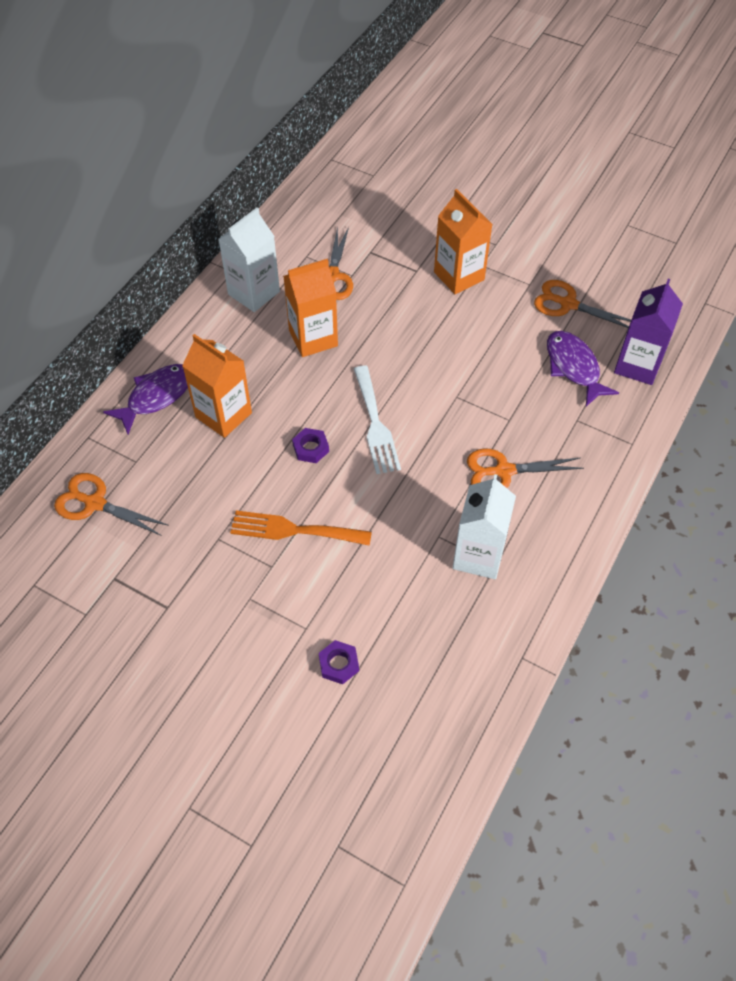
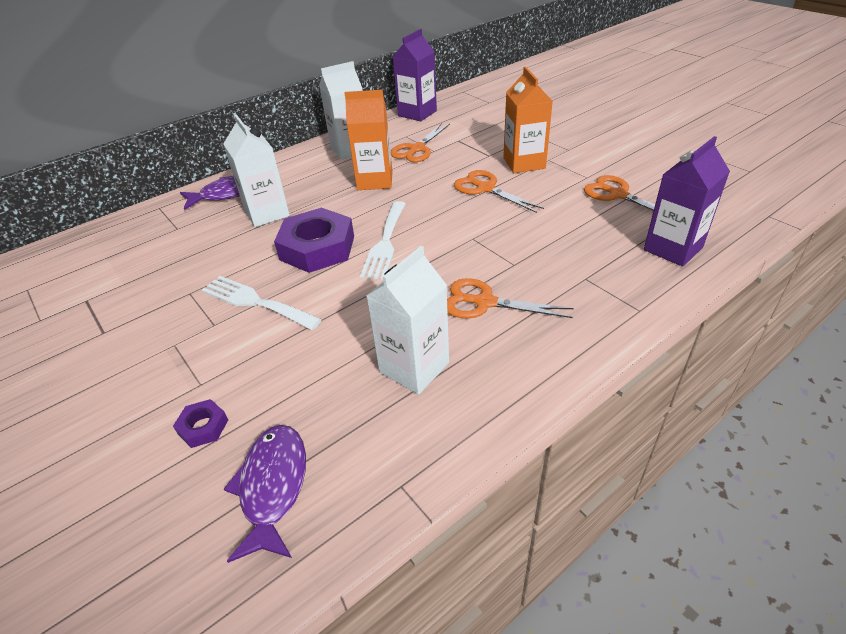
camera: 25 degrees right, 15 degrees down
orange scissors [54,473,169,536] -> orange scissors moved to [454,170,544,213]
orange carton [182,334,252,438] -> white carton [223,114,290,227]
orange fork [230,511,372,546] -> white fork [202,276,322,330]
purple nut [292,428,329,463] -> purple nut [274,208,354,273], size x2.20
purple fish [547,331,619,407] -> purple fish moved to [224,425,306,563]
none -> purple carton [393,29,437,121]

